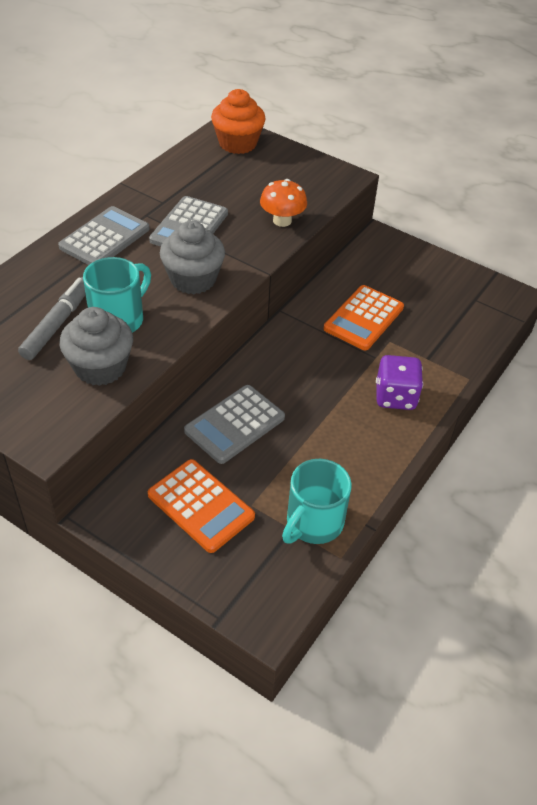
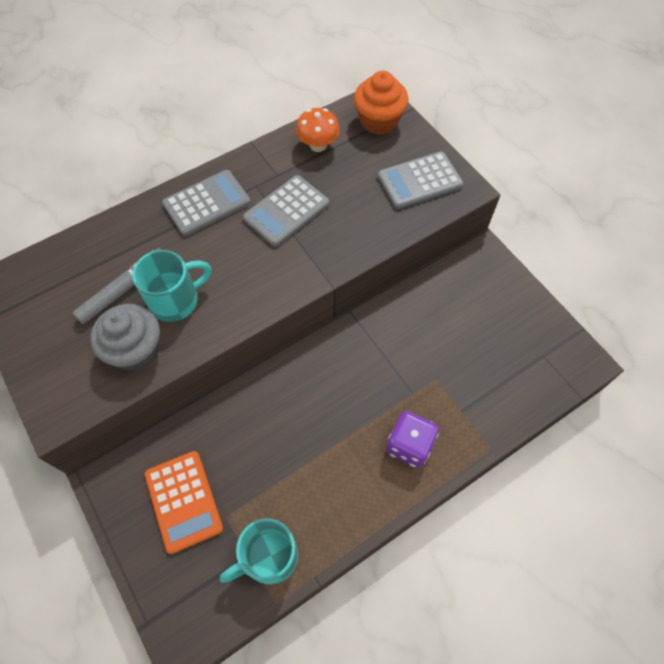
camera: 25 degrees right, 15 degrees up
grey cupcake [160,221,225,294] -> none
grey calculator [184,385,285,464] -> grey calculator moved to [378,152,463,209]
orange mushroom [260,179,307,227] -> orange mushroom moved to [296,108,340,152]
orange calculator [323,285,404,350] -> none

